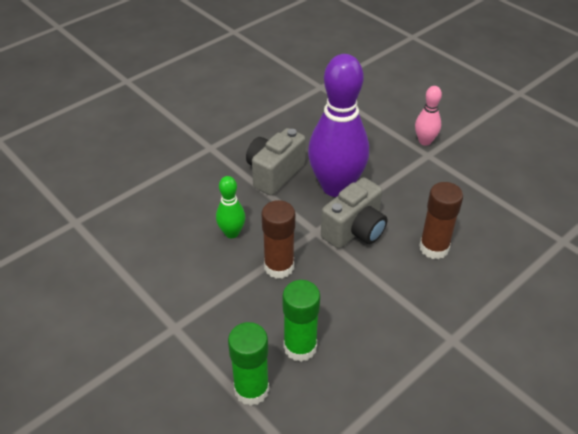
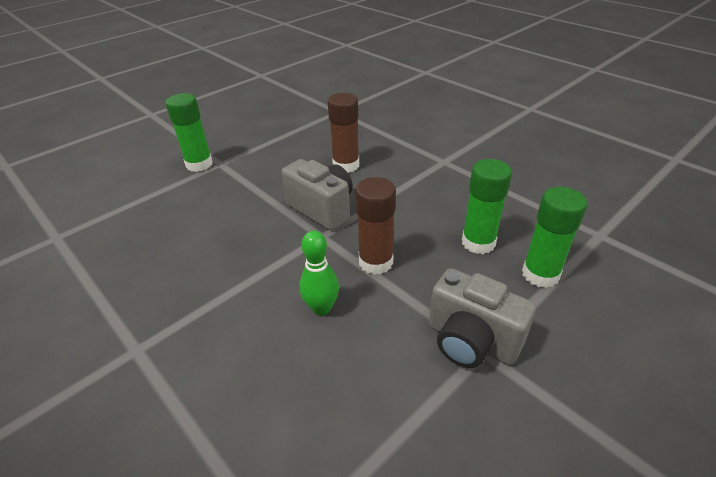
camera: 90 degrees left, 5 degrees down
grey camera [246,128,306,195] -> grey camera moved to [429,268,536,368]
purple bowling pin [308,54,369,197] -> none
pink bowling pin [415,86,442,146] -> green glue stick [165,93,213,172]

